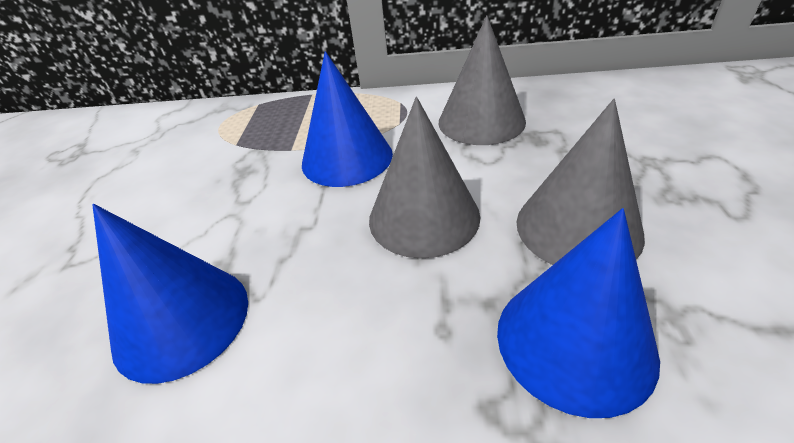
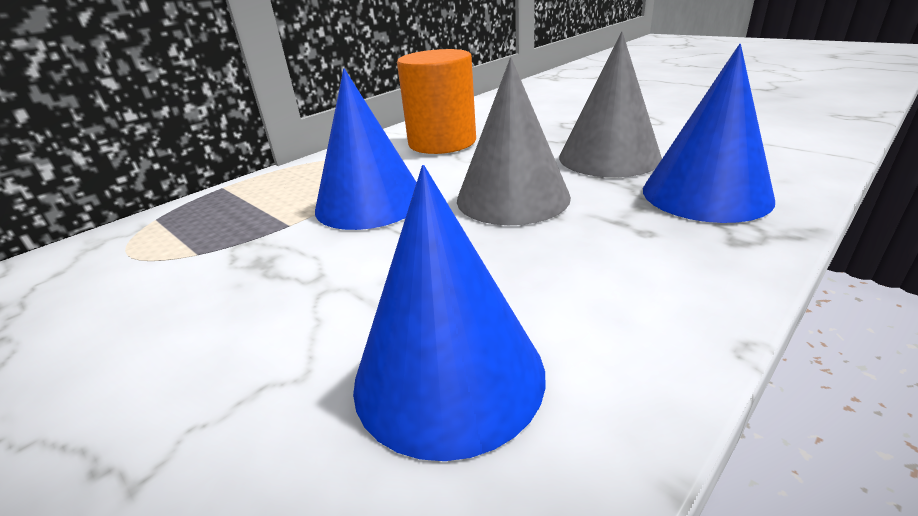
camera: 50 degrees left, 10 degrees down
grey cone [438,15,526,145] -> orange cylinder [397,49,476,154]

